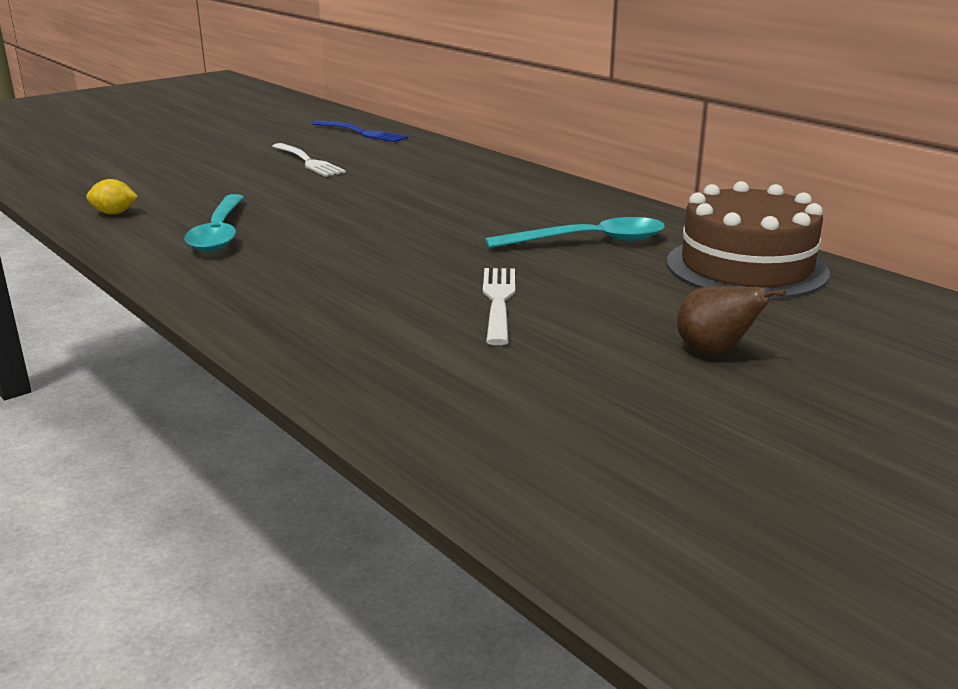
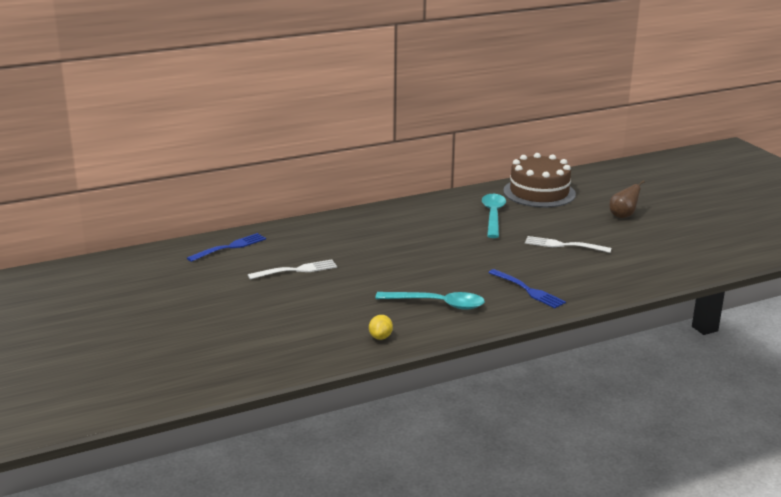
camera: 75 degrees left, 0 degrees up
none -> blue fork [488,269,566,308]

